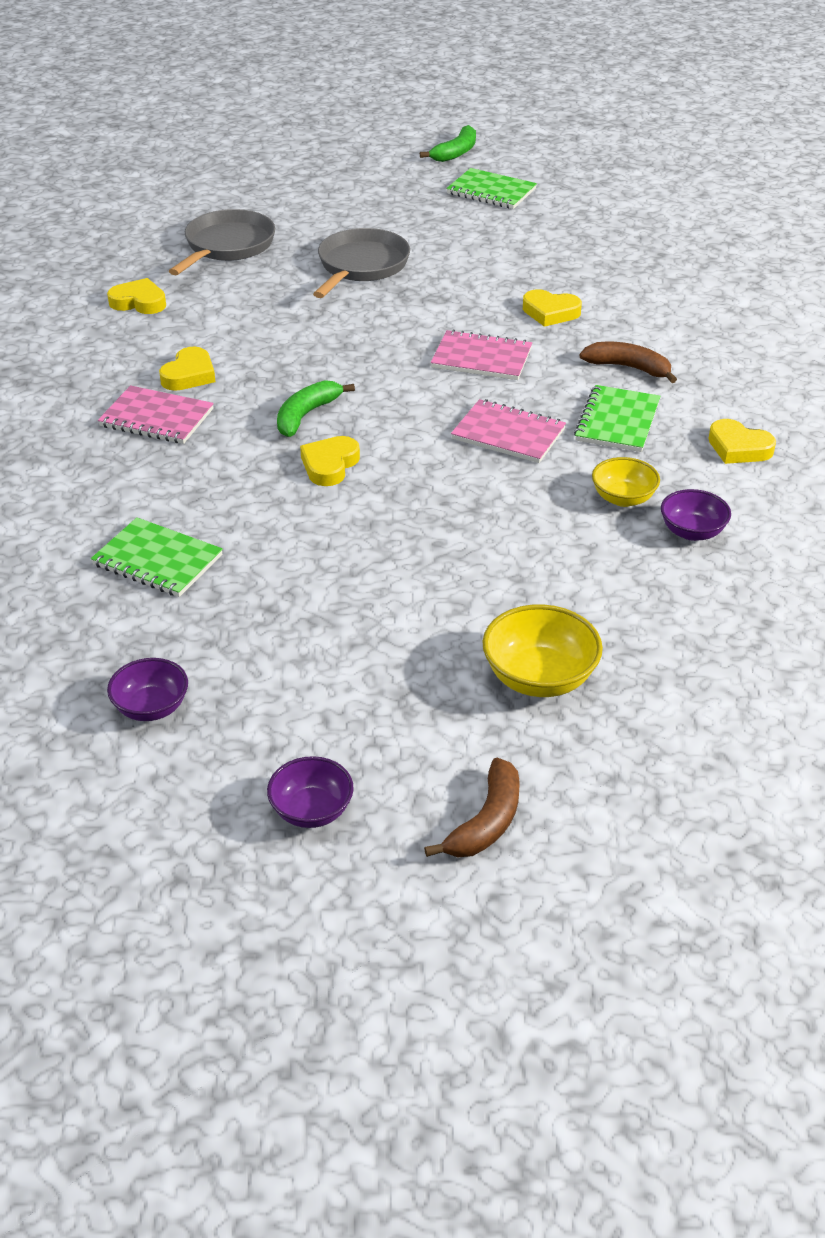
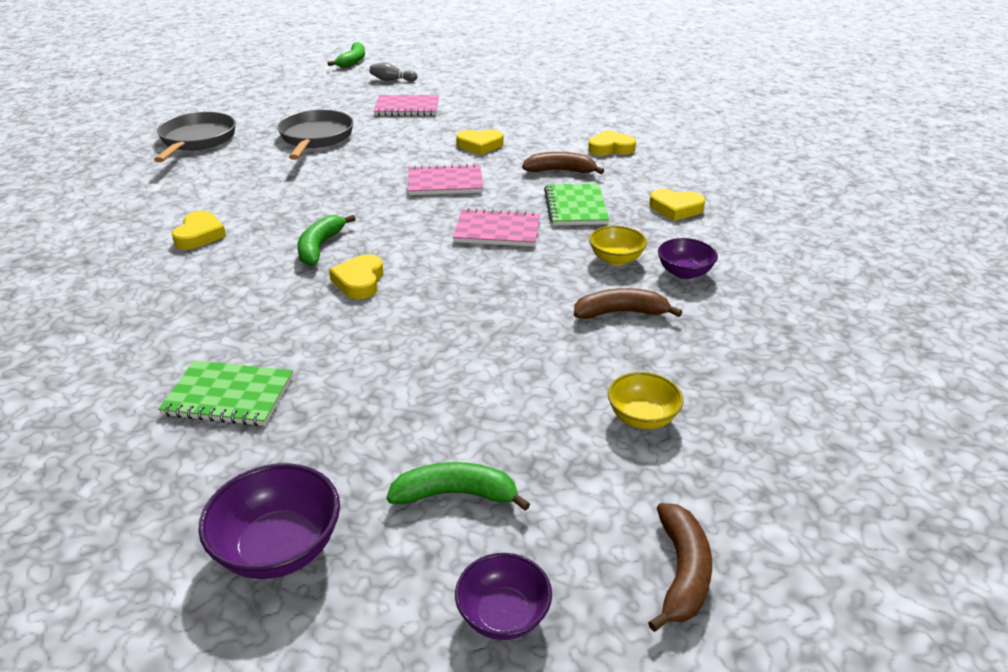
camera: 20 degrees left, 5 degrees down
pink notebook [98,385,214,444] -> pink notebook moved to [374,95,439,116]
yellow heart [107,278,166,314] -> yellow heart moved to [588,130,636,156]
purple bowl [107,658,188,721] -> purple bowl [199,463,340,579], size x1.51
green notebook [446,168,537,209] -> grey bowling pin [370,62,418,81]
yellow bowl [482,604,603,697] -> yellow bowl [608,372,684,429], size x0.66
none -> green banana [387,462,530,511]
none -> brown banana [574,288,682,319]

